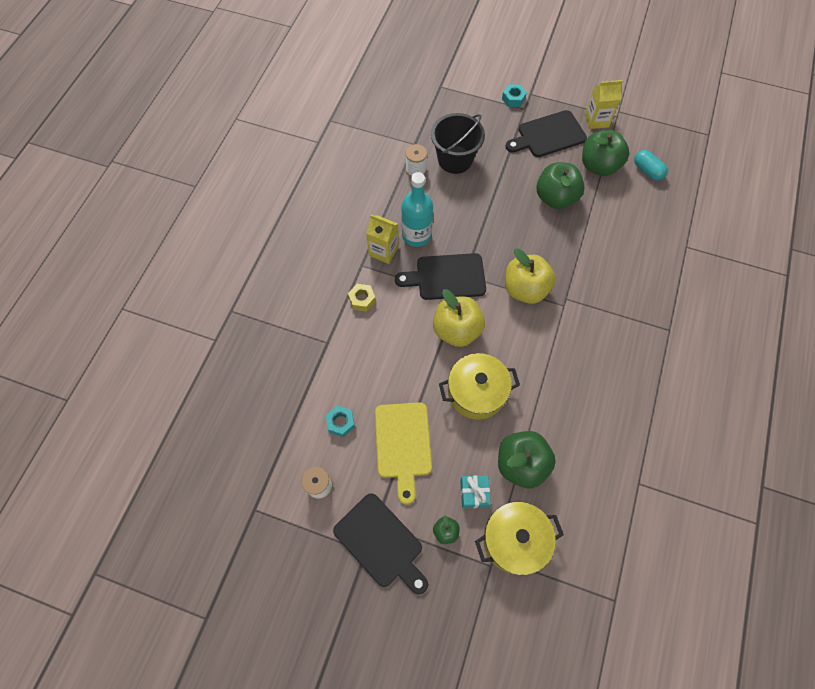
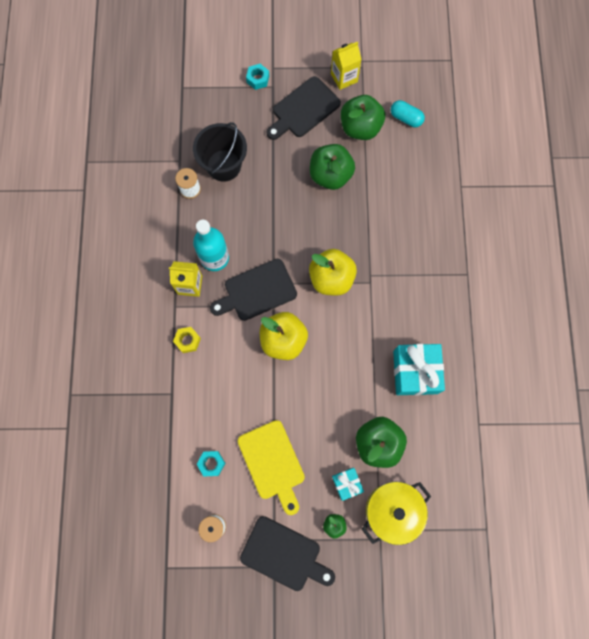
camera: 20 degrees left, 10 degrees up
yellow pot [439,353,520,420] -> none
none -> turquoise gift [393,344,445,395]

